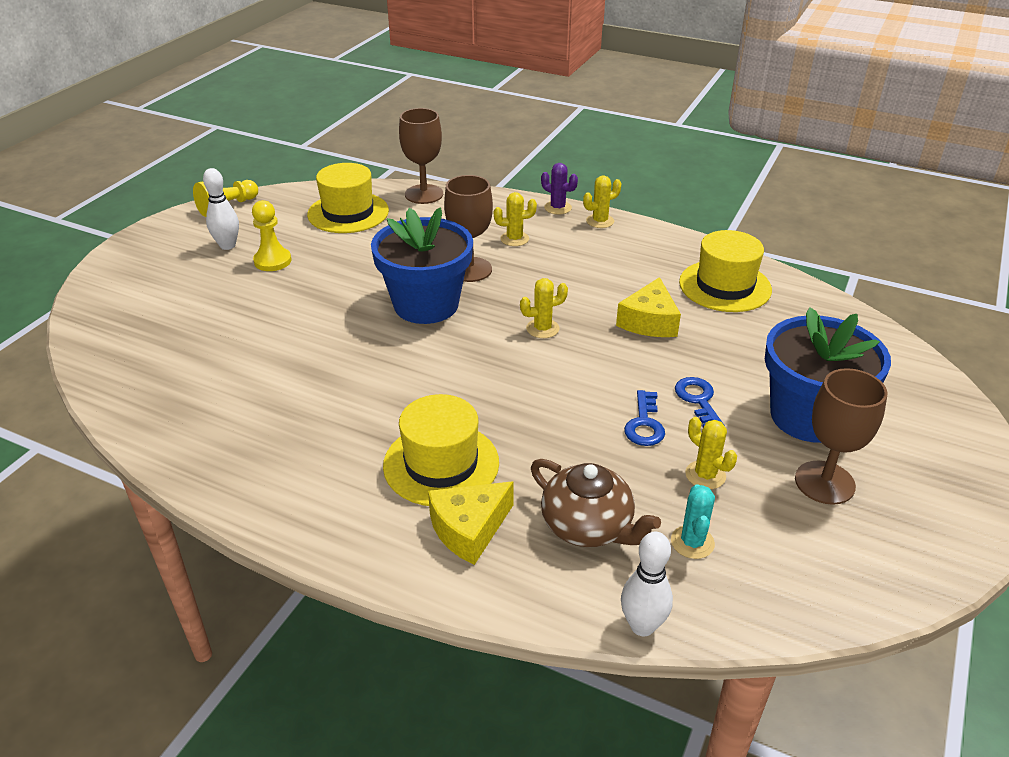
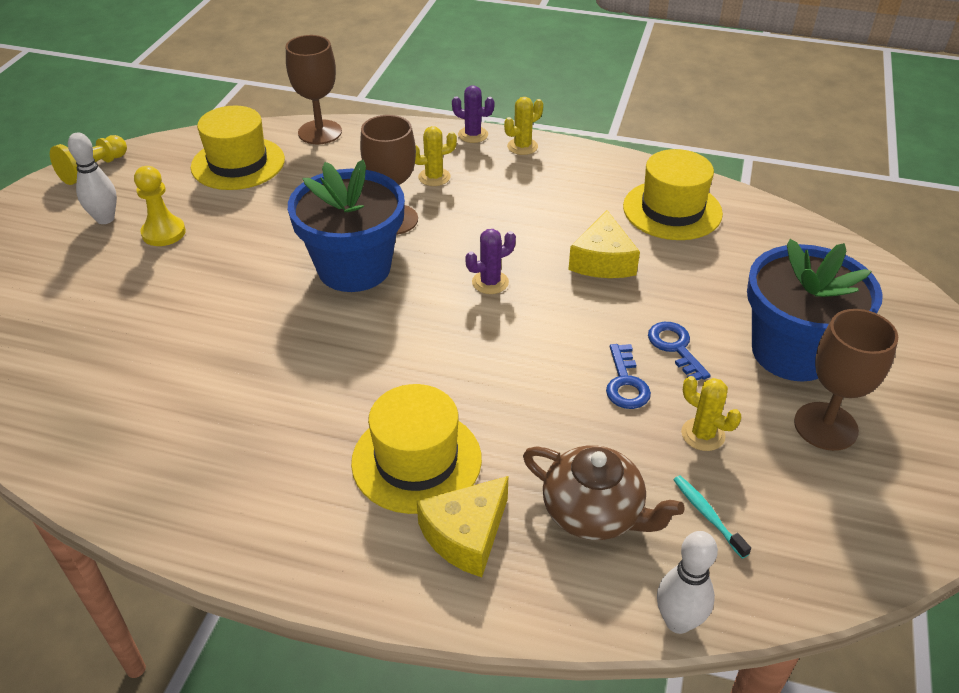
camera: 10 degrees left, 5 degrees up
yellow cactus [520,278,568,338] -> purple cactus [465,229,516,294]
turquoise cactus [671,484,715,559] -> turquoise toothbrush [673,476,751,559]

